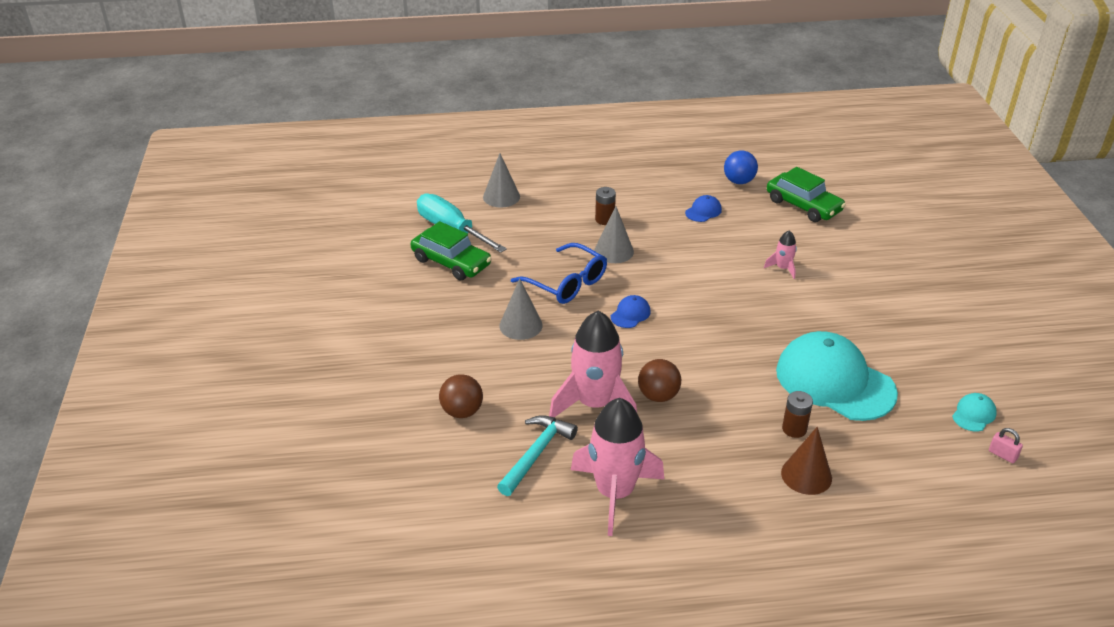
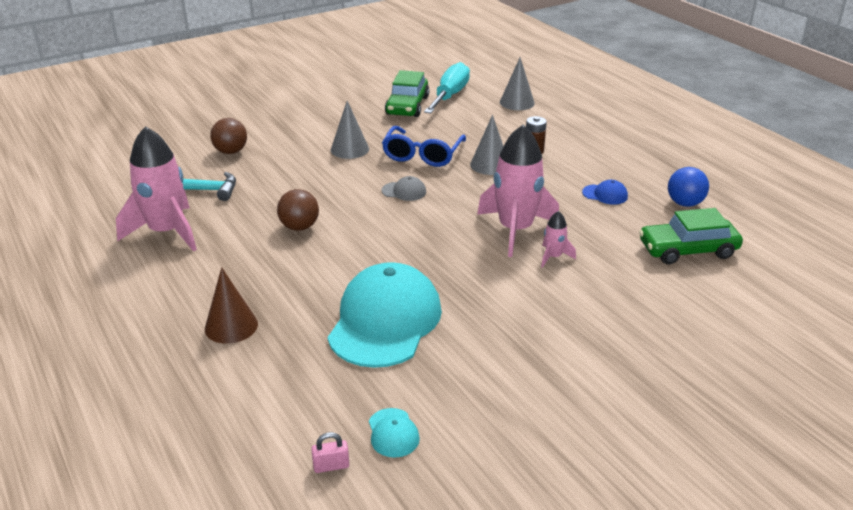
camera: 65 degrees right, 5 degrees down
pink rocket [549,311,637,417] -> pink rocket moved to [477,125,559,257]
blue cap [611,295,651,328] -> grey cap [382,176,426,201]
green car [767,167,846,222] -> green car turned 60 degrees clockwise [639,208,743,264]
brown battery [782,391,813,438] -> none
turquoise cap [952,393,997,431] -> turquoise cap turned 60 degrees clockwise [369,408,420,458]
pink padlock [989,428,1023,463] -> pink padlock turned 60 degrees clockwise [311,432,349,473]

